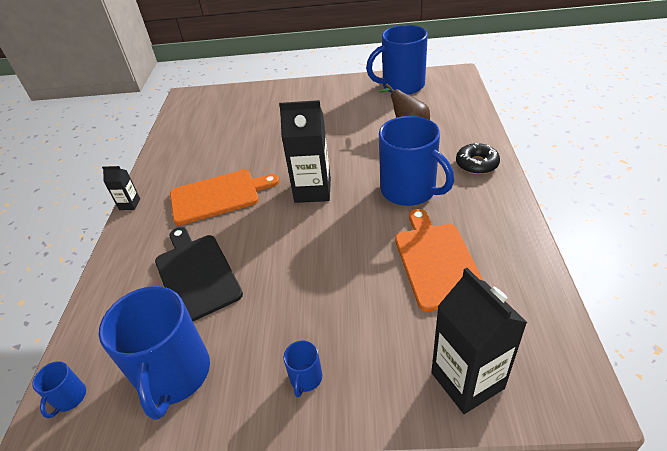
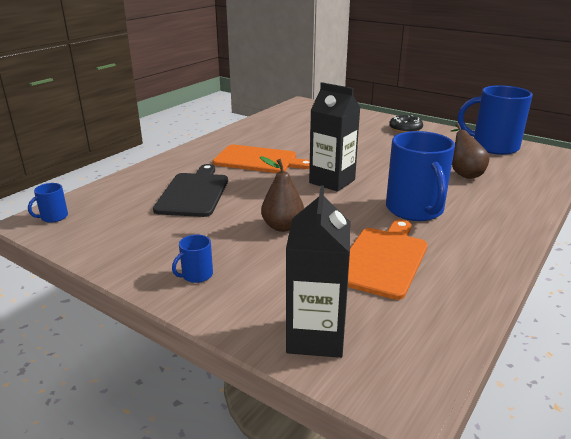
camera: 30 degrees right, 15 degrees down
blue mug [99,286,210,420] -> none
black carton [102,166,140,210] -> none
black donut [456,143,500,174] -> black donut moved to [389,115,423,133]
none -> brown pear [260,156,304,232]

